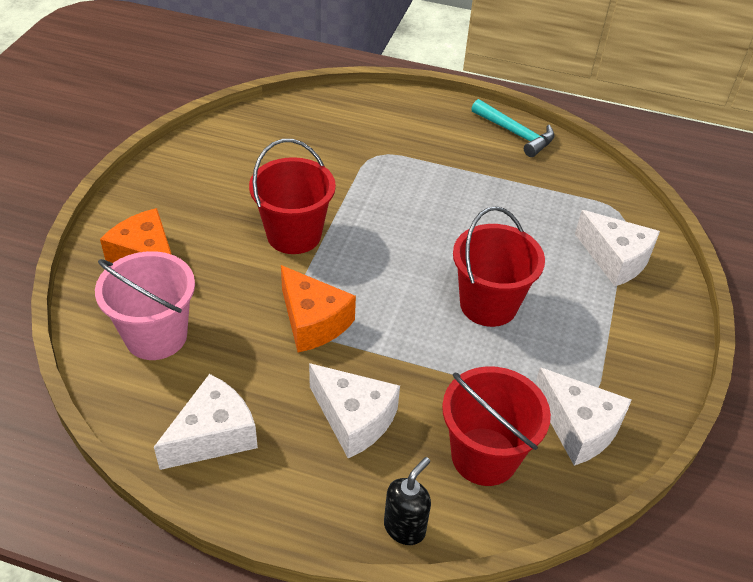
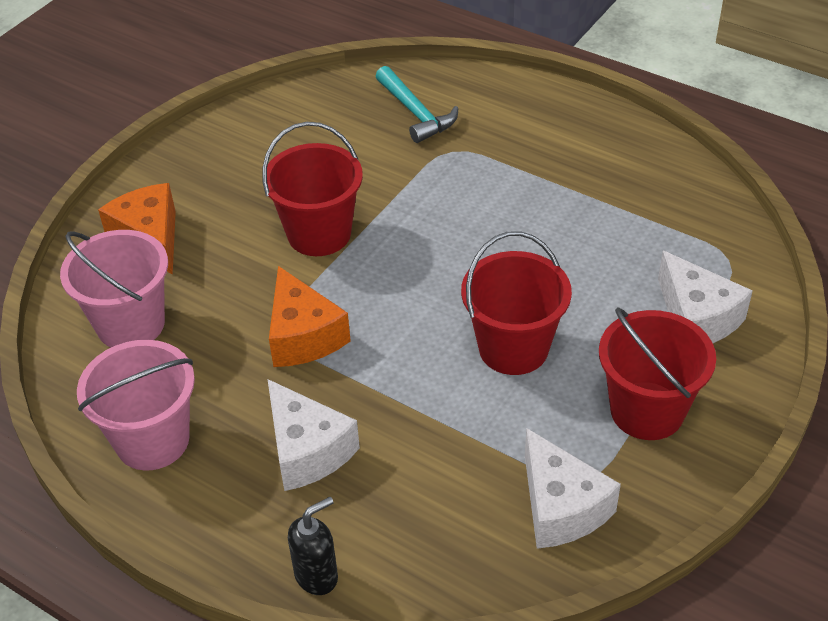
camera: 20 degrees right, 0 degrees up
white cheese [154,374,258,470] -> pink bucket [77,340,195,471]
red bucket [442,366,551,486] -> red bucket moved to [599,307,716,440]
turquoise hammer [471,99,555,157] -> turquoise hammer moved to [375,66,458,143]

